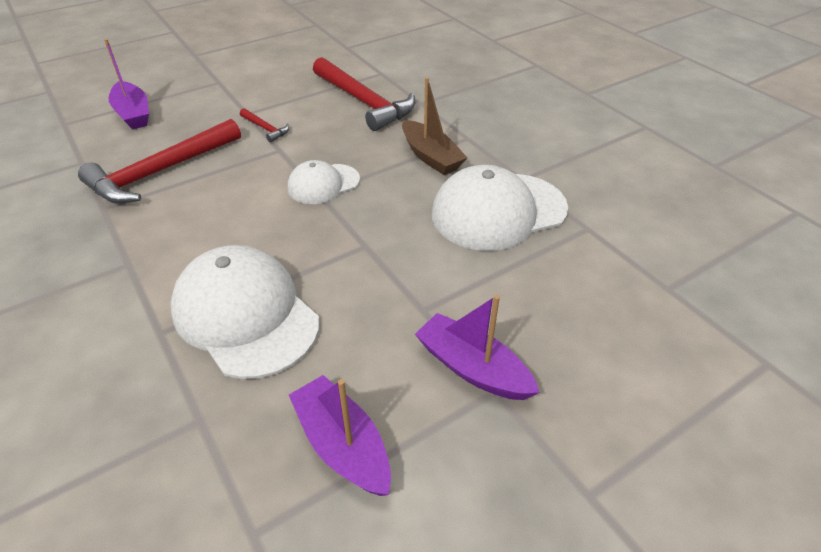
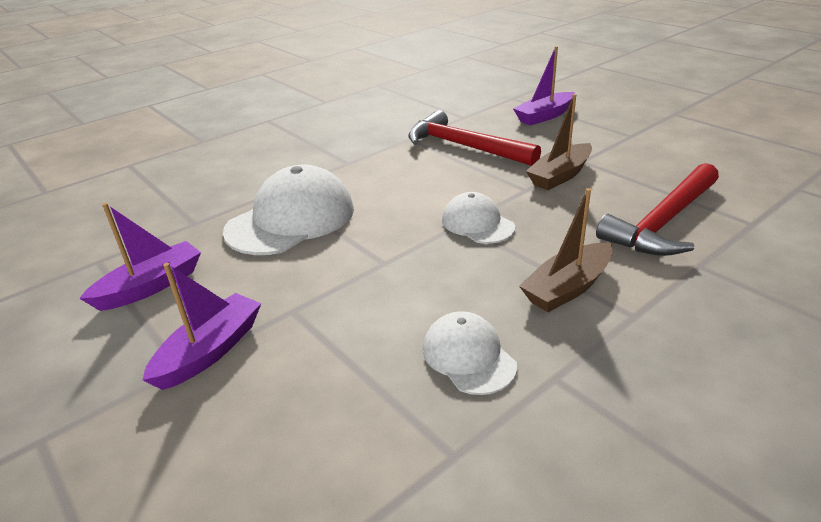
camera: 85 degrees right, 10 degrees down
red hammer [240,108,289,142] -> brown boat [526,94,592,190]
white cap [432,165,568,251] -> white cap [423,311,517,395], size x0.56

